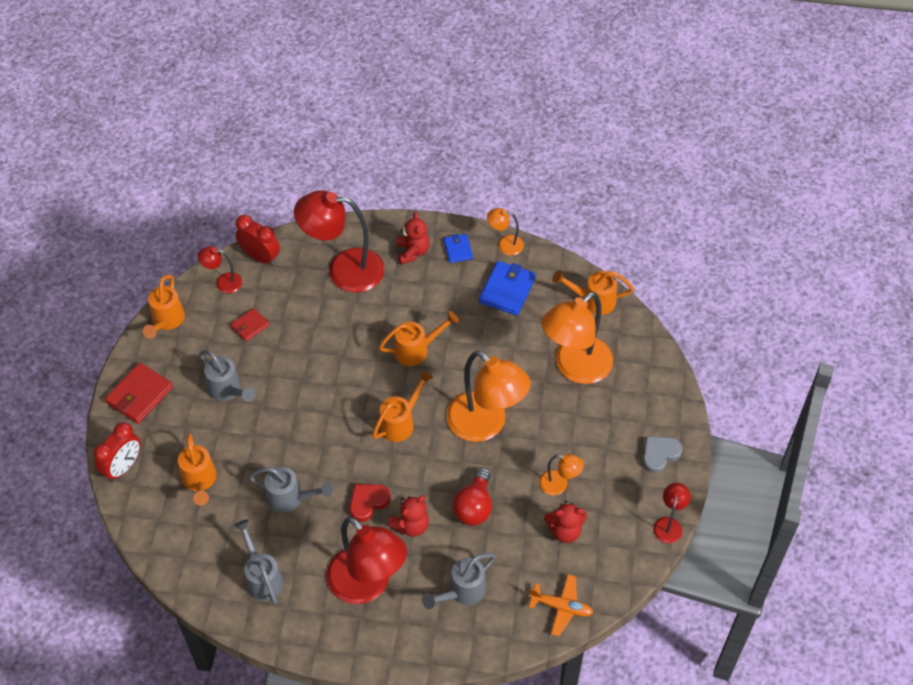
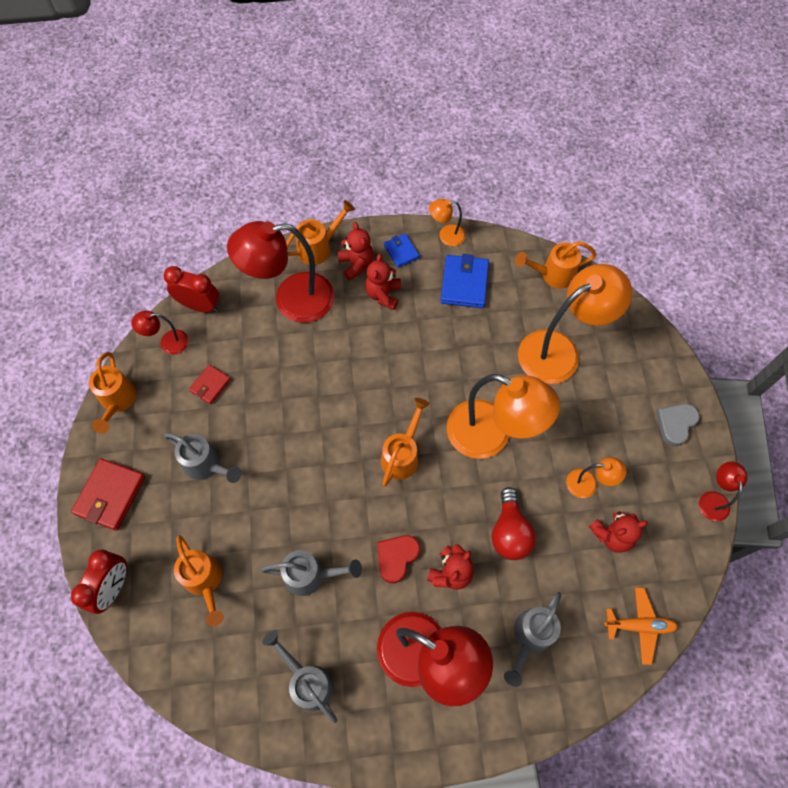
camera: 15 degrees left, 10 degrees up
orange watering can [379,311,459,366] -> orange watering can moved to [286,200,355,265]
orange lamp [541,292,613,384] -> orange lamp turned 150 degrees counterclockwise [518,264,632,384]
none -> red teddy bear [365,254,401,310]

